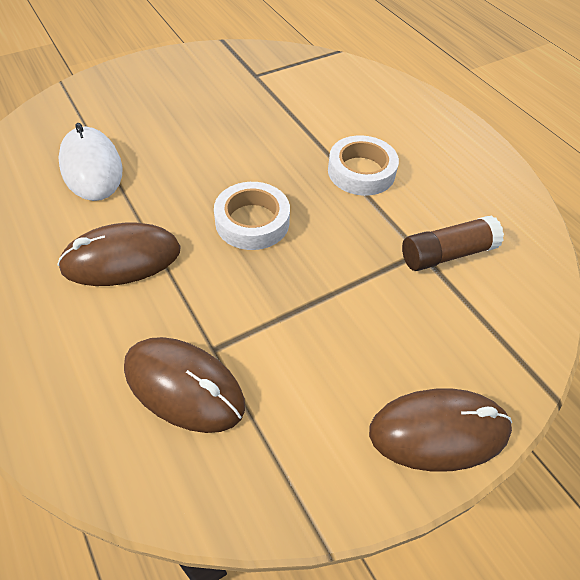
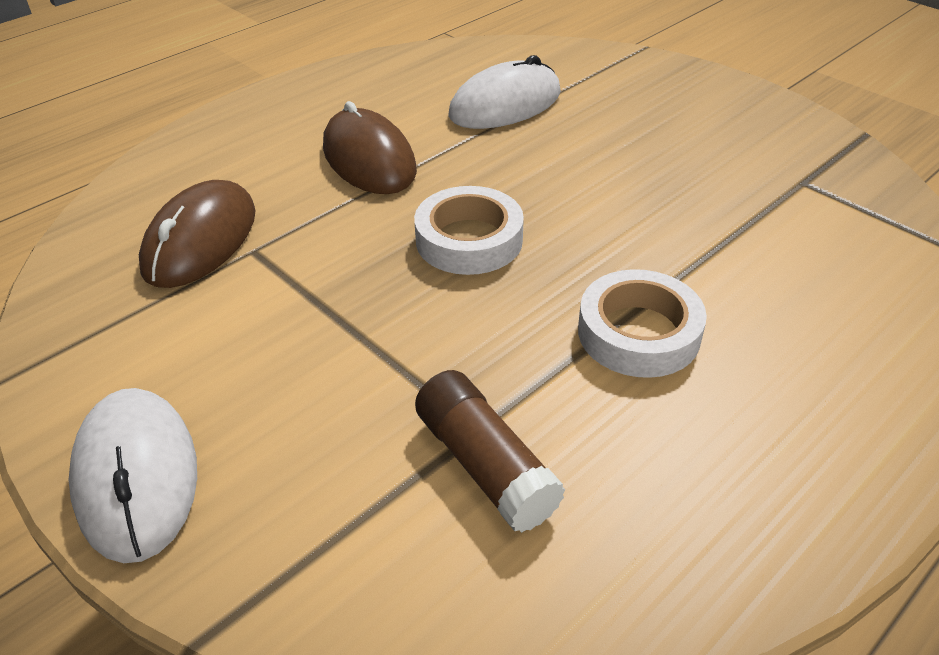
camera: 80 degrees right, 10 degrees down
brown mouse [369,388,512,472] -> white mouse [69,388,197,563]

